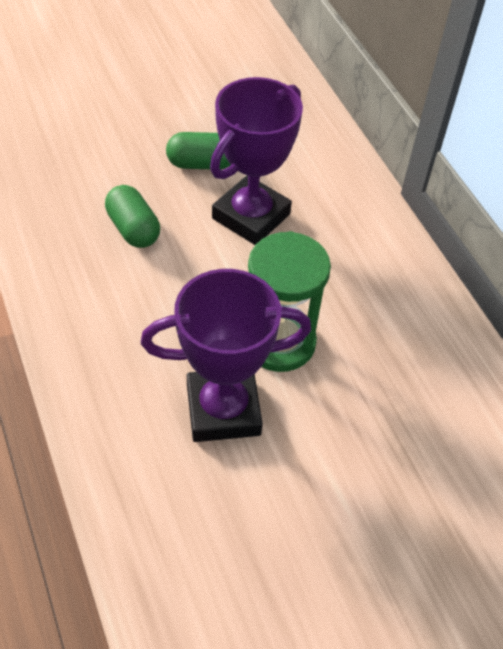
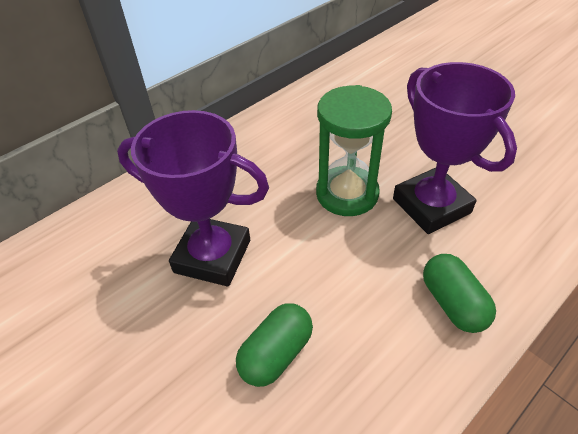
camera: 105 degrees left, 5 degrees down
green capsule [166,132,231,169] -> green capsule moved to [423,254,496,333]

